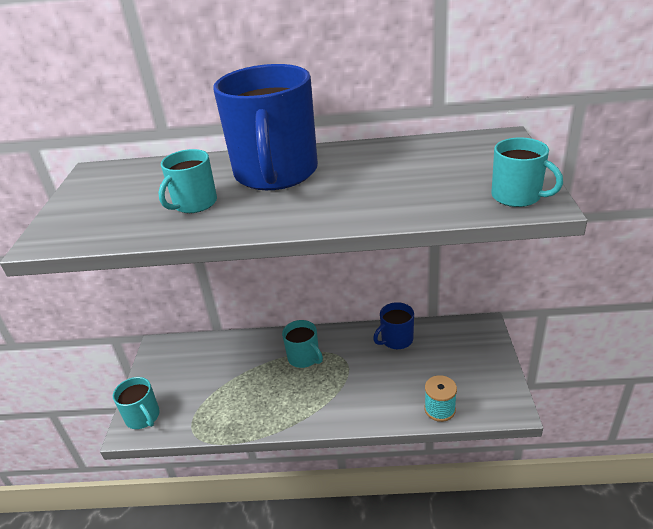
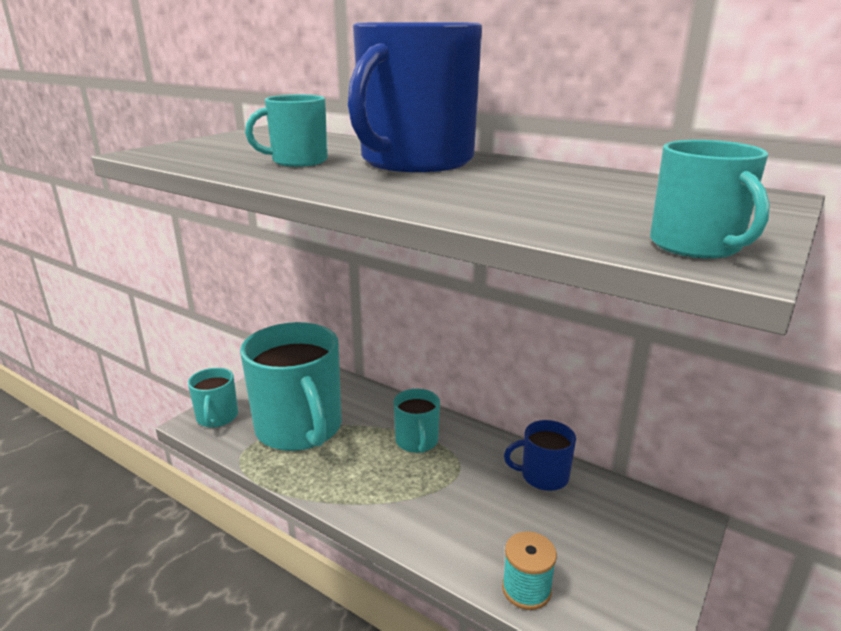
camera: 30 degrees right, 10 degrees down
none -> turquoise mug [240,322,342,451]

